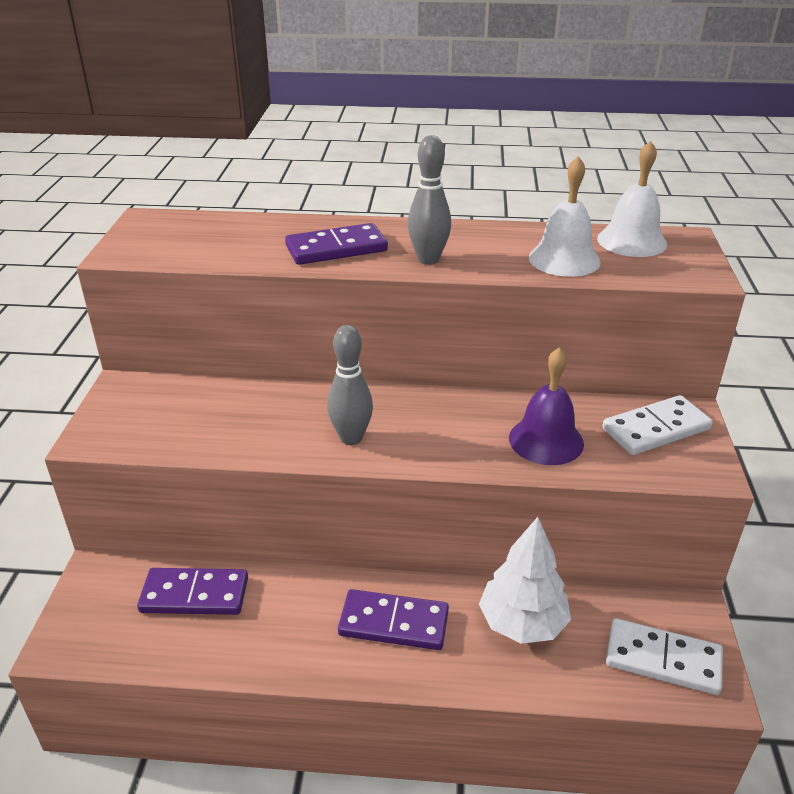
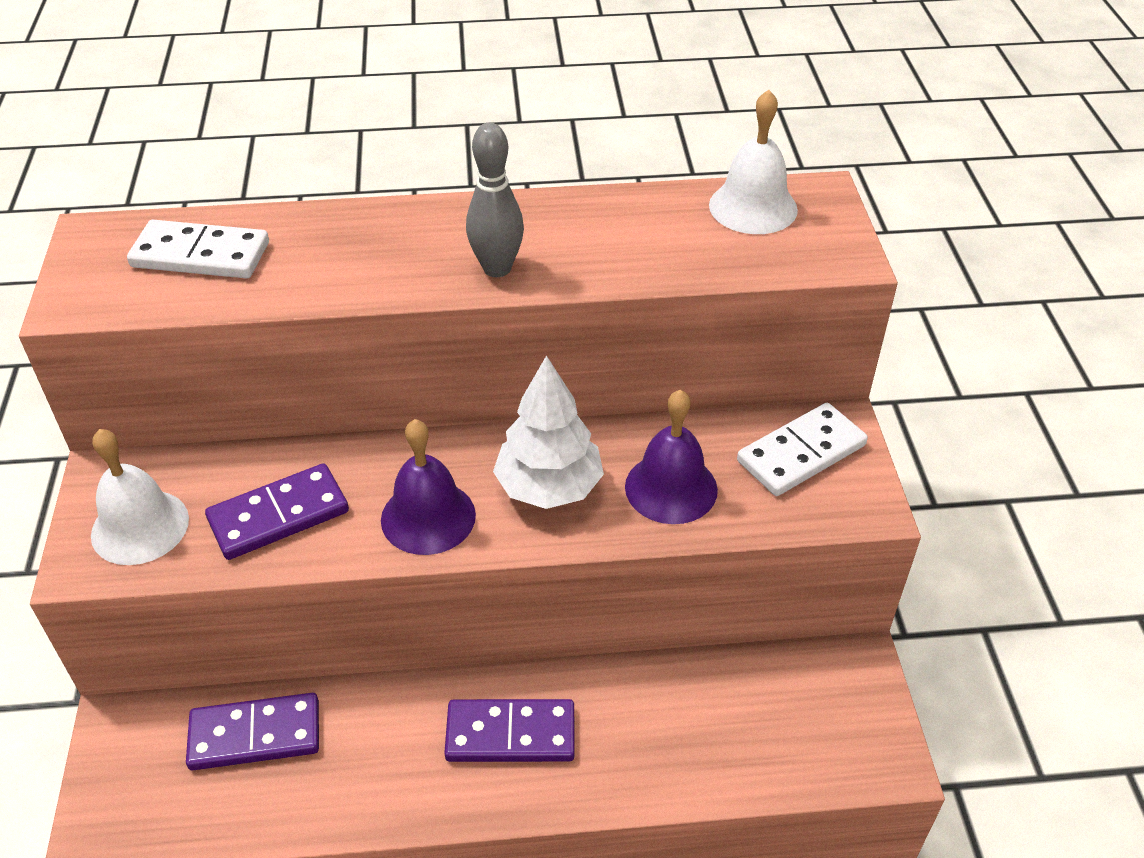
camera: 10 degrees left, 10 degrees up
purple domino [285,223,388,265] -> purple domino moved to [205,463,349,560]
grey bowling pin [327,325,373,445] -> purple bell [381,419,476,555]
white tree [479,517,571,644] -> white tree moved to [493,355,604,509]
white bell [529,156,601,277] -> white bell moved to [91,429,189,565]
white domino [606,618,723,695] -> white domino moved to [127,220,269,278]

